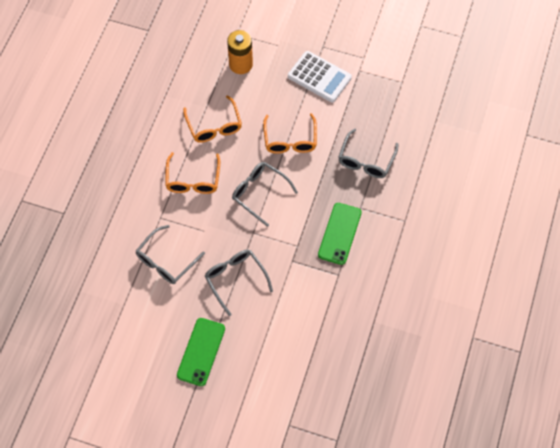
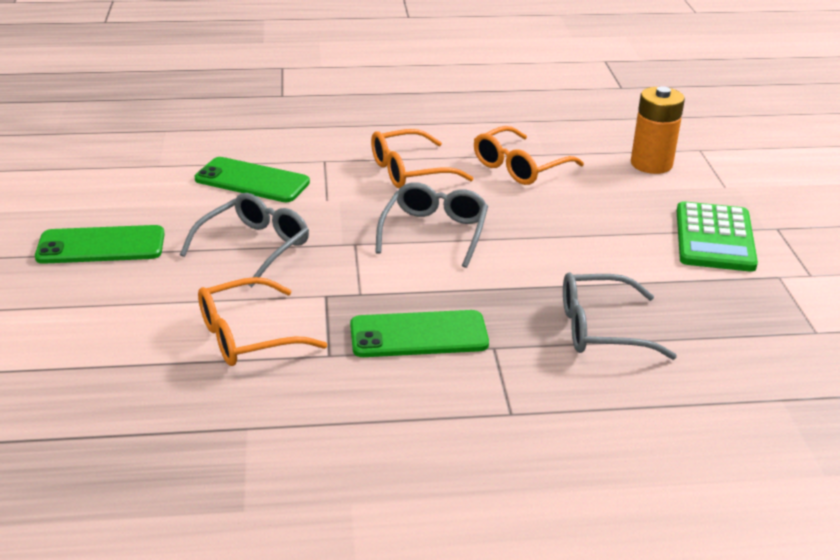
camera: 65 degrees right, 30 degrees down
grey glasses [136,225,205,284] -> green phone [194,157,310,202]
orange glasses [263,113,317,154] -> orange glasses moved to [198,277,327,366]
white calculator [288,51,352,102] -> green calculator [677,201,758,272]

